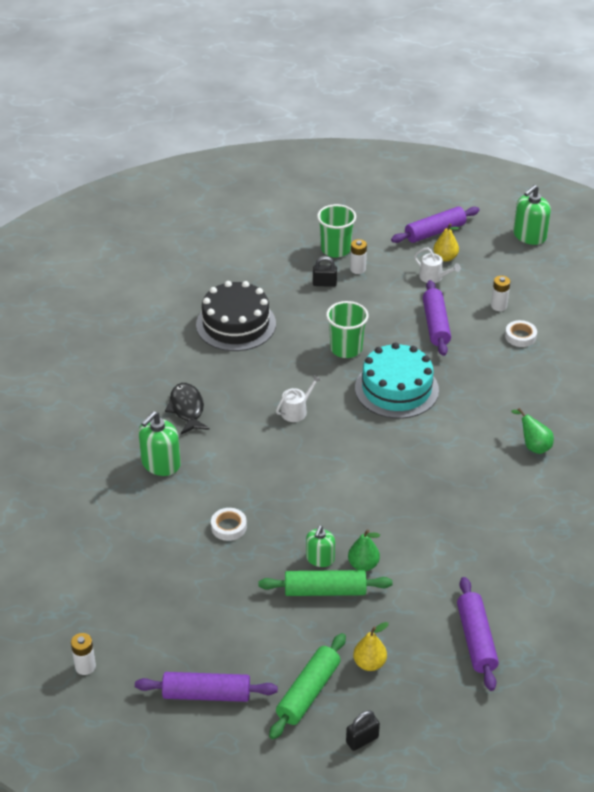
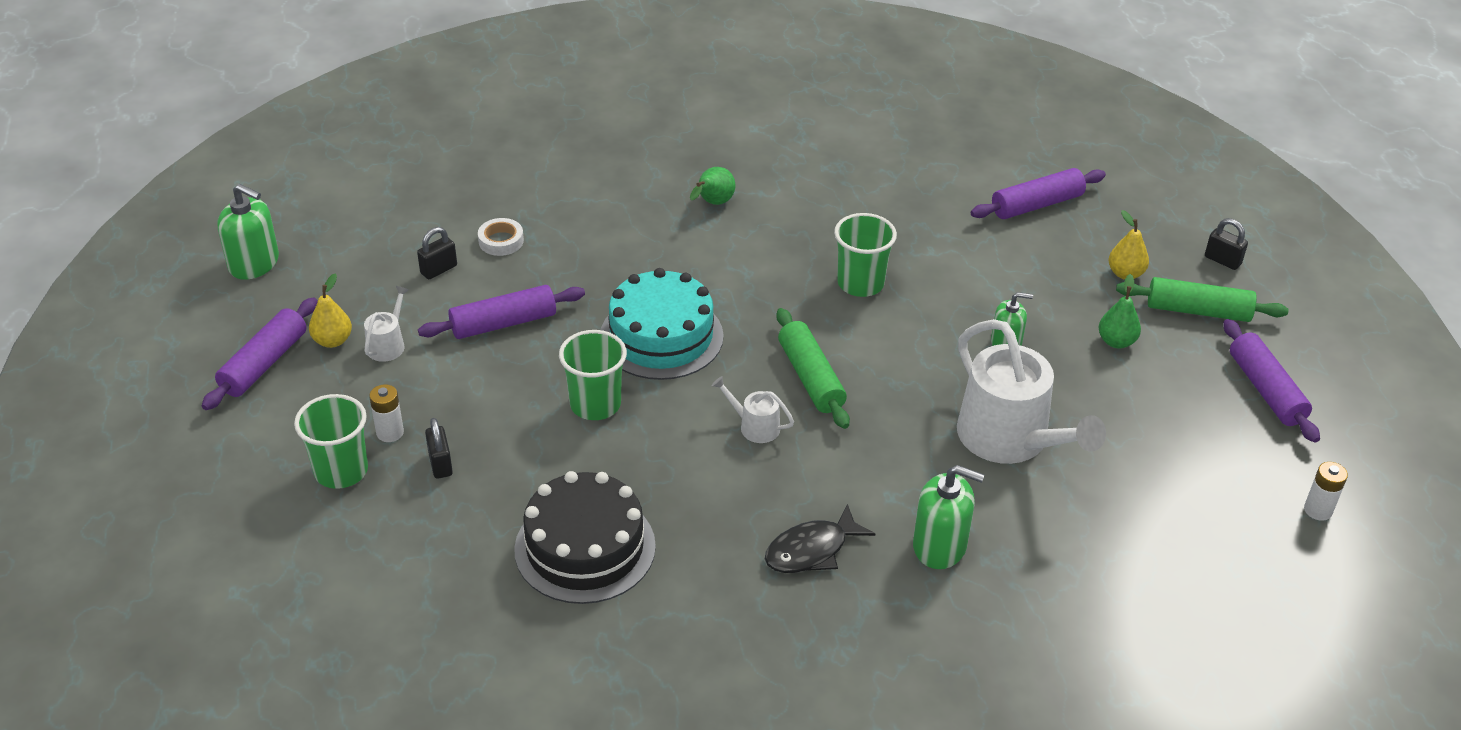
camera: 110 degrees left, 0 degrees up
white tape [211,508,247,541] -> white watering can [957,319,1106,464]
green rolling pin [258,570,393,596] -> green rolling pin moved to [776,308,850,429]
green pear [348,529,380,571] -> green pear moved to [1099,274,1141,348]
purple rolling pin [391,207,480,243] -> purple rolling pin turned 75 degrees clockwise [202,297,318,410]
white battery [491,276,510,311] -> black padlock [417,227,457,279]
none -> green cup [834,213,897,297]

